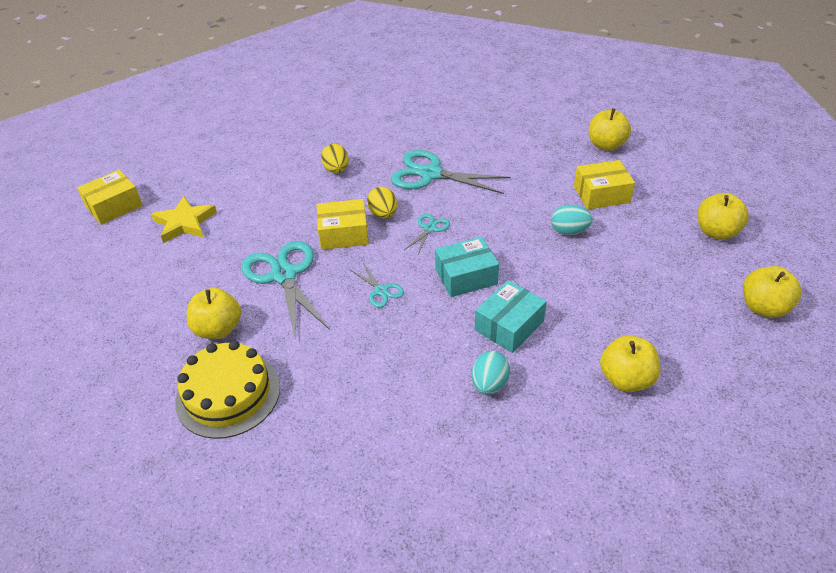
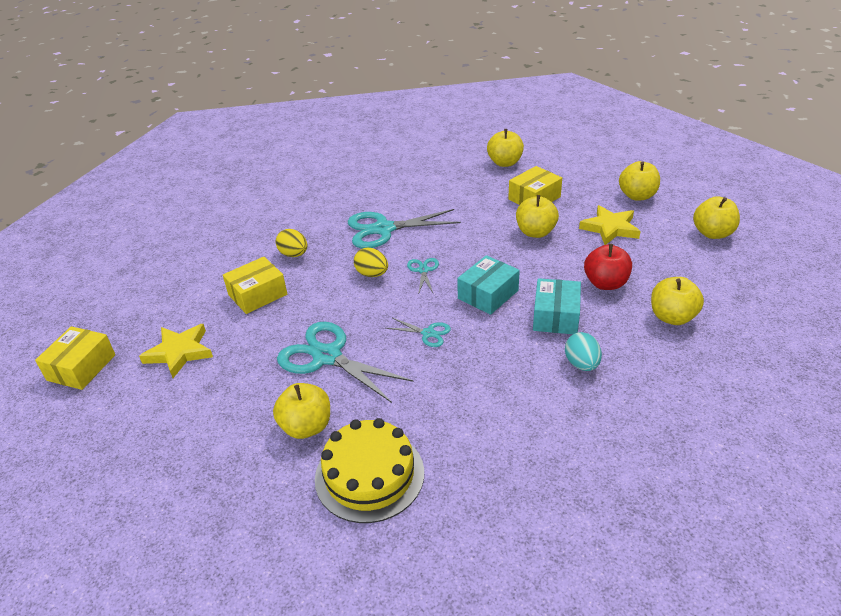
camera: 30 degrees left, 5 degrees down
yellow box [317,199,369,250] -> yellow box moved to [223,257,287,314]
turquoise egg [551,205,593,235] -> yellow apple [516,195,559,238]
none -> yellow star [579,205,641,245]
none -> red apple [584,244,632,290]

